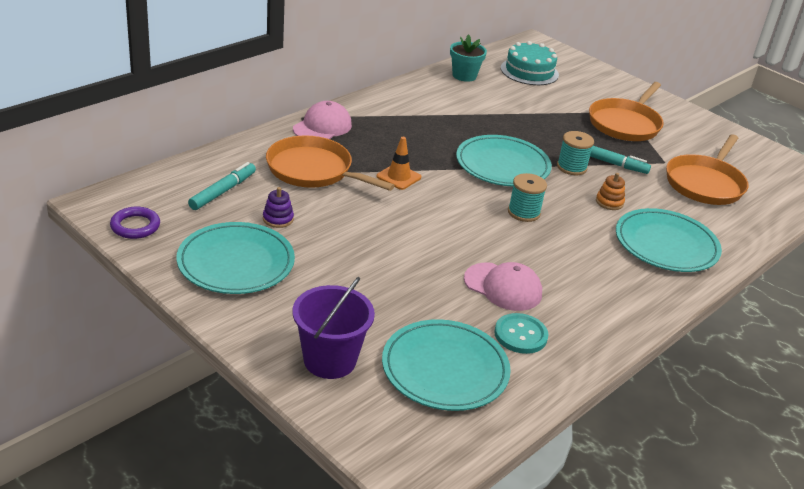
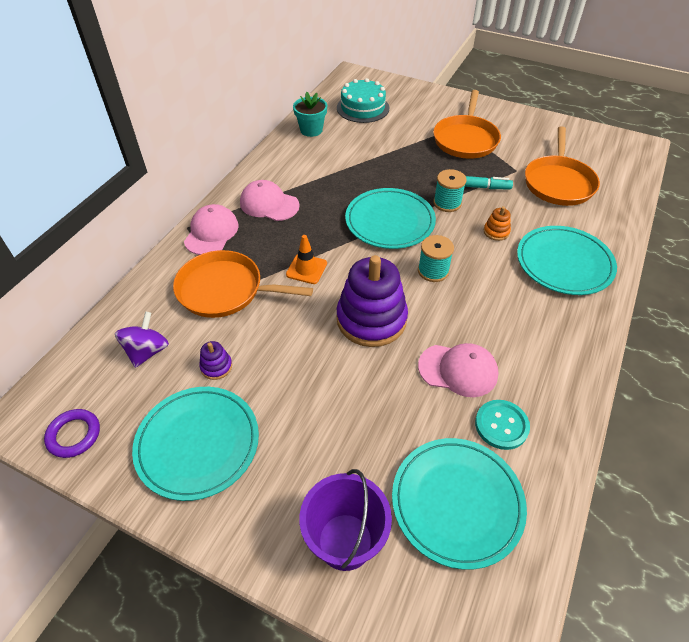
camera: 15 degrees left, 15 degrees up
turquoise marker [188,162,256,210] -> purple spinning top [115,311,169,368]
none -> pink cap [240,180,300,221]
none -> purple stacking toy [337,255,408,347]

